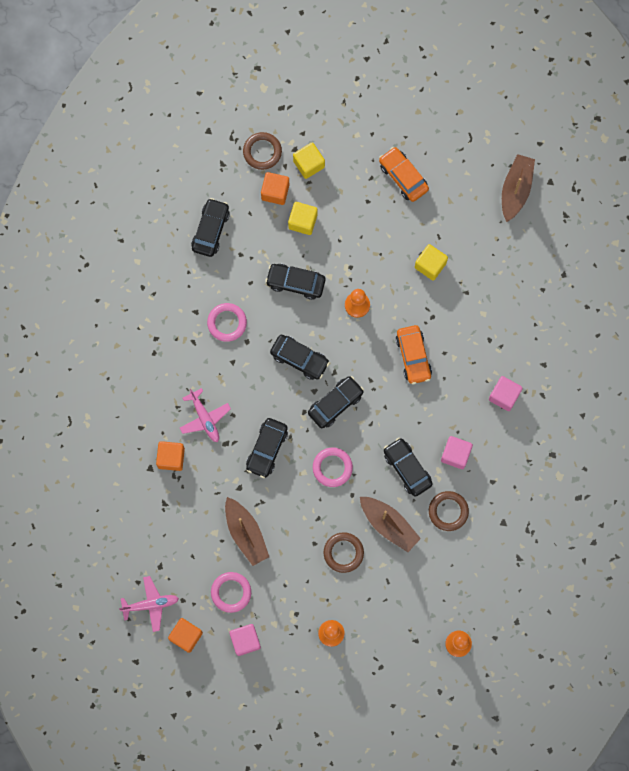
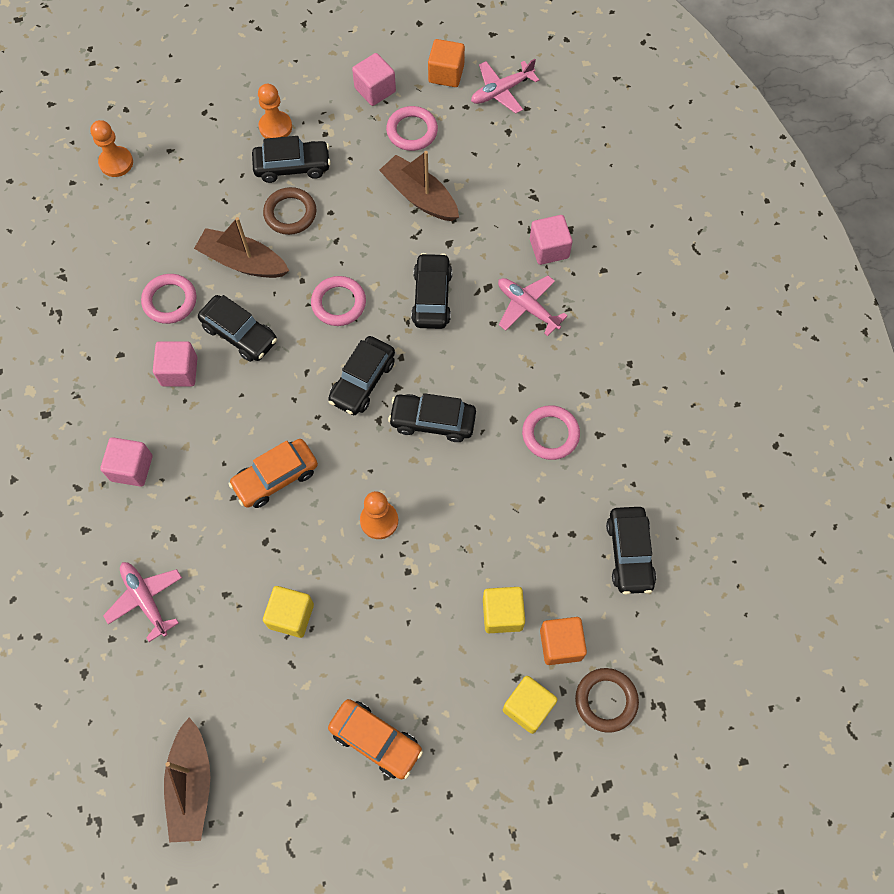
camera: 160 degrees right, 10 degrees down
orange cube [156,441,185,471] -> pink cube [530,215,572,265]
black car [265,264,326,300] -> black car moved to [252,136,331,183]
orange car [396,325,432,384] -> orange car turned 90 degrees counterclockwise [228,439,318,508]
brown ring [429,491,469,531] -> pink ring [141,274,197,324]
none -> pink plane [103,562,182,642]

